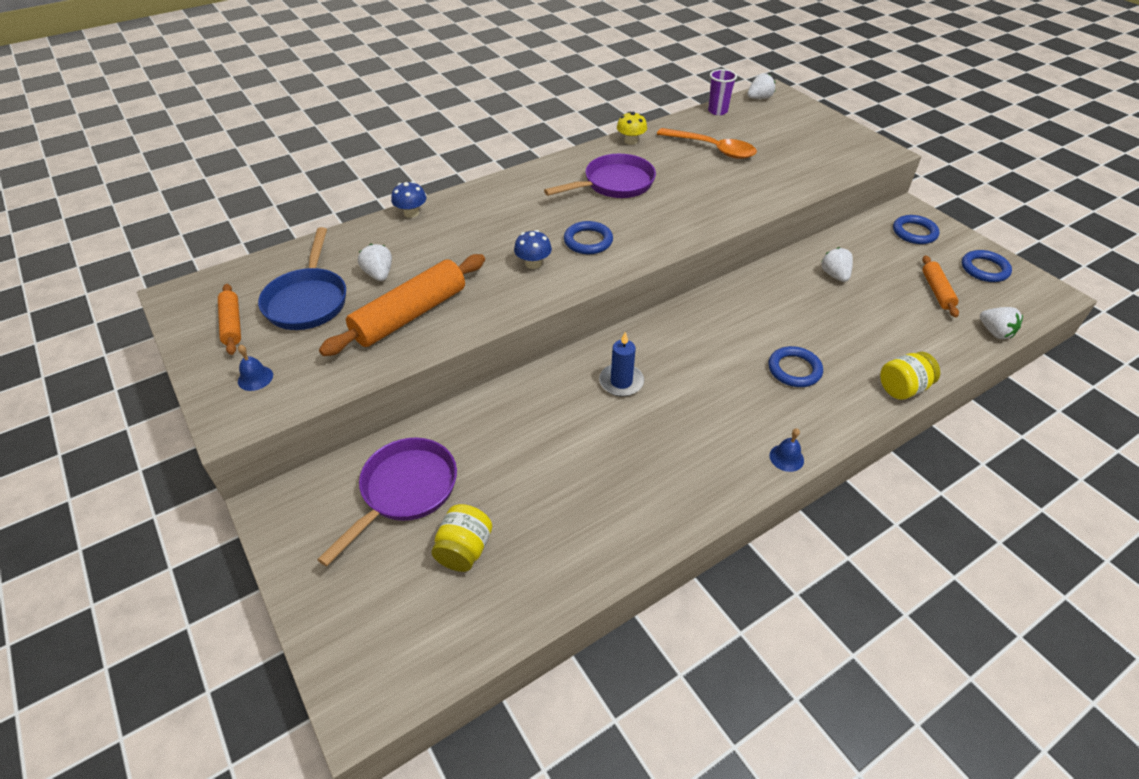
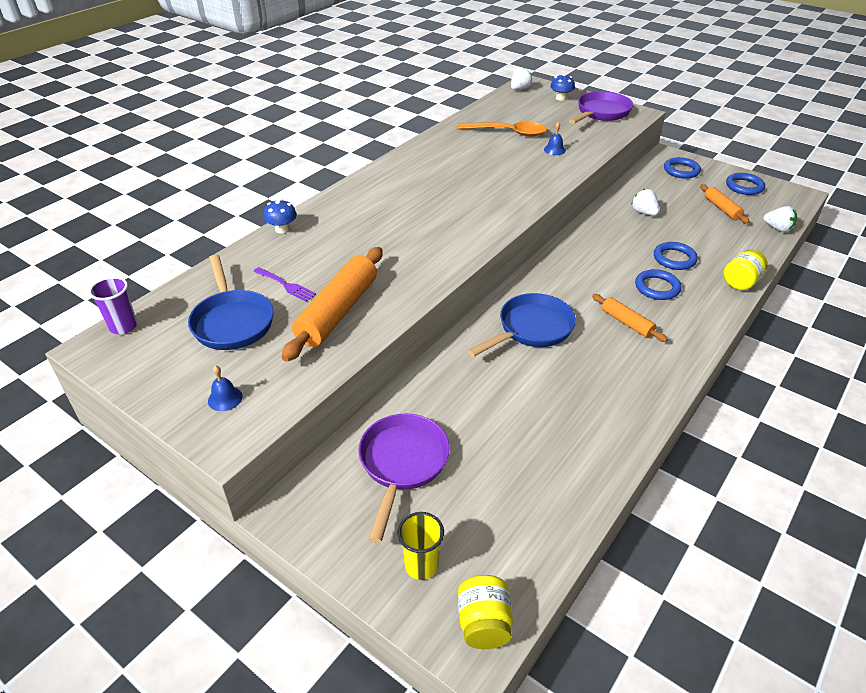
camera: 20 degrees left, 5 degrees down
orange rolling pin [218,284,241,355] -> orange rolling pin moved to [592,294,668,342]
white strawberry [358,244,392,281] -> purple fork [253,267,316,302]
yellow jar [431,504,492,572] -> yellow jar moved to [458,575,513,649]
blue mushroom [514,230,552,269] -> blue mushroom moved to [550,74,575,101]
purple pan [544,154,656,198] -> purple pan moved to [569,91,633,124]
blue ring [564,221,613,254] -> blue ring moved to [654,242,698,270]
blue candle [599,332,644,397] -> blue pan [468,293,576,357]
yellow mushroom [617,112,647,145] -> none
purple cup [708,69,737,115] -> purple cup moved to [89,277,137,334]
blue bell [769,428,804,472] -> blue bell moved to [544,122,566,155]
none -> yellow cup [397,512,444,580]

